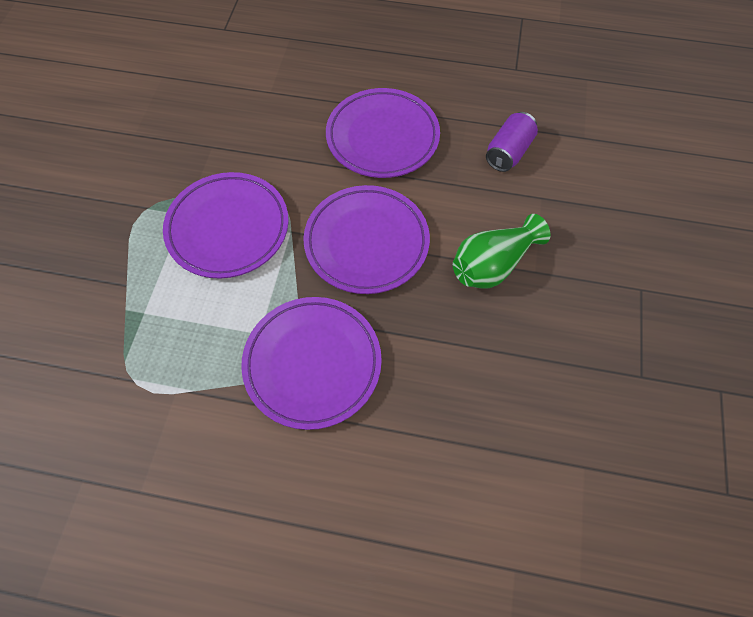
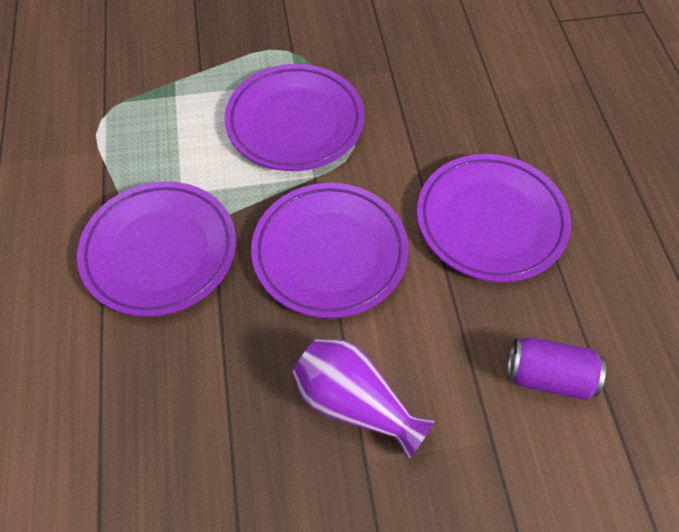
camera: 70 degrees right, 5 degrees down
green vase [453,214,551,289] -> purple vase [292,339,435,460]

